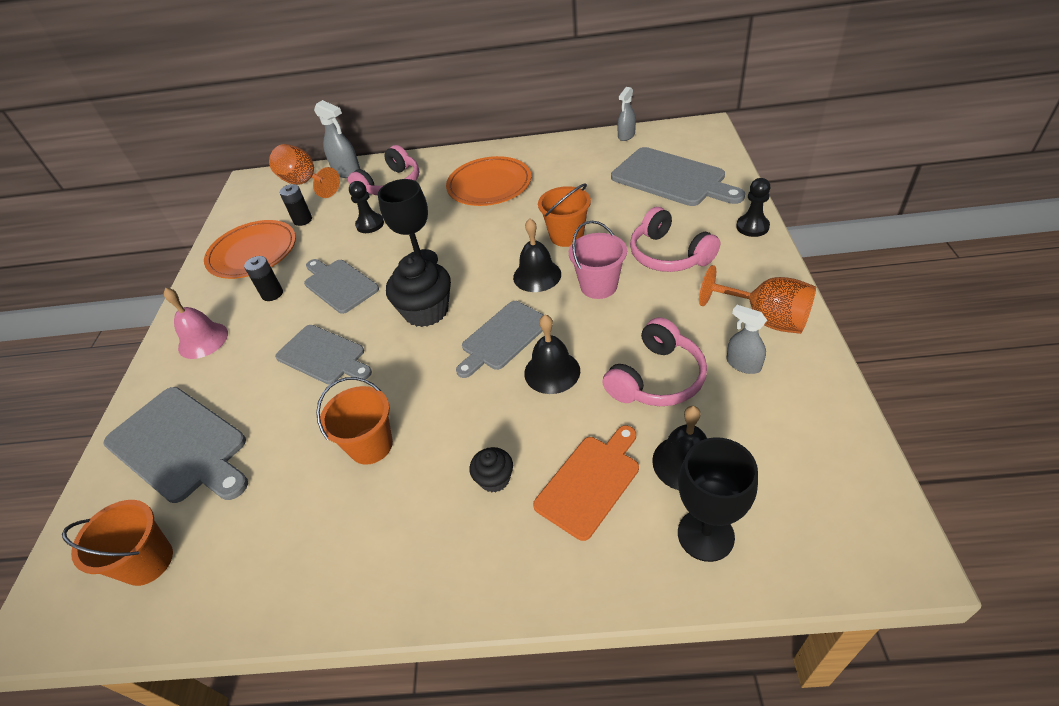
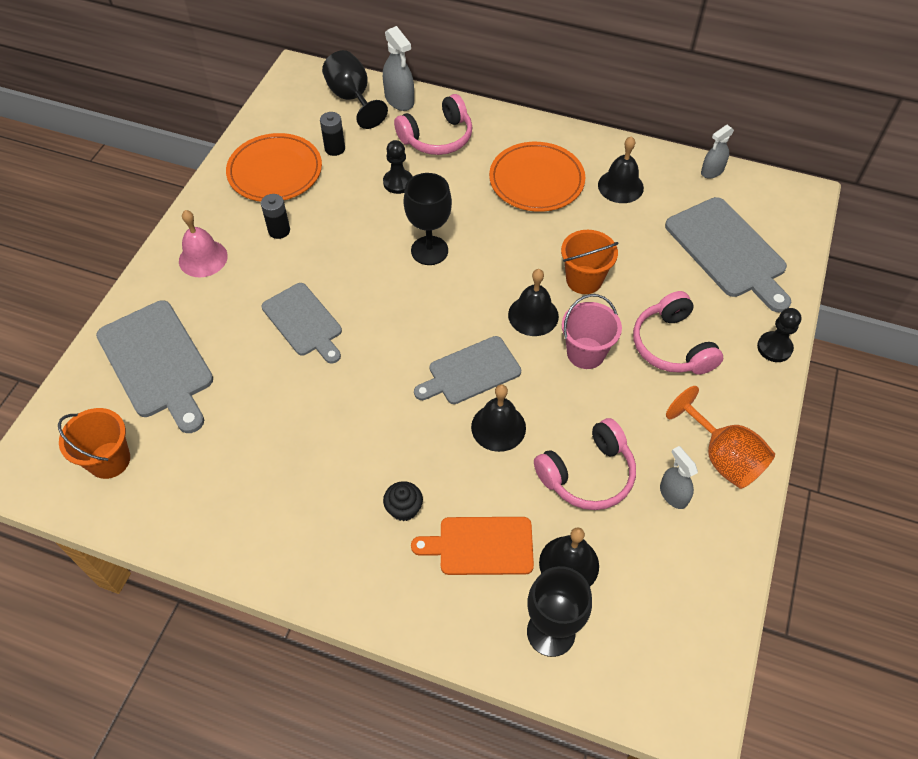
camera: 15 degrees right, 10 degrees up
orange goblet [269,144,340,198] -> black goblet [322,50,388,129]
grey cutting board [304,259,379,314] -> none
orange bucket [316,377,393,465] -> none
black cupcake [386,254,451,327] -> none
orange cutting board [533,426,639,541] -> orange cutting board turned 150 degrees counterclockwise [411,517,534,575]
none -> black bell [598,136,644,203]

